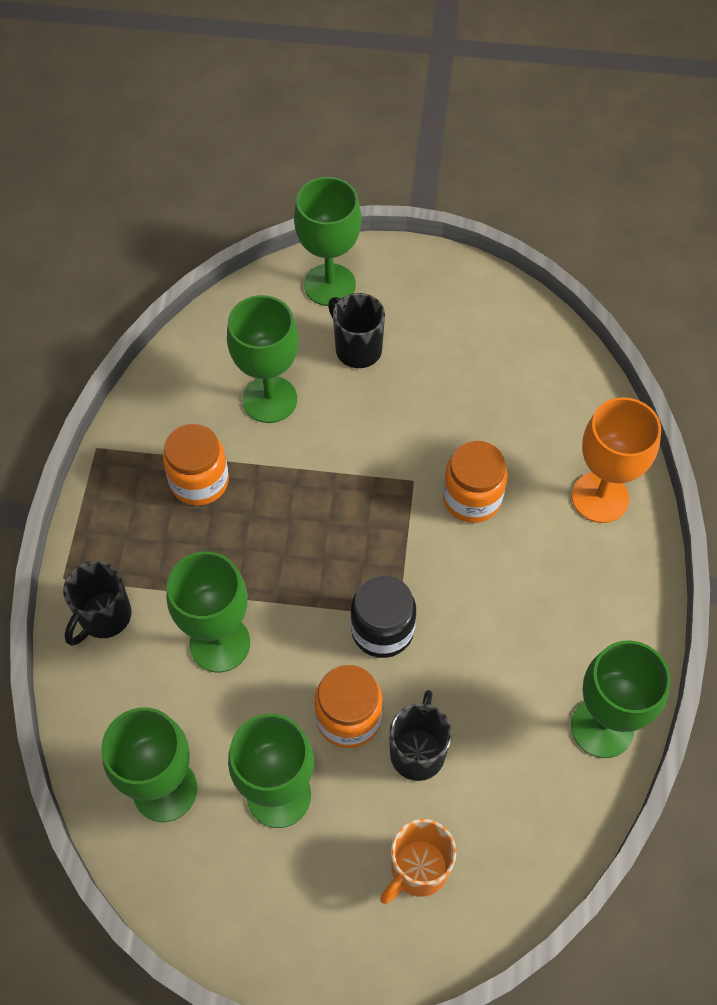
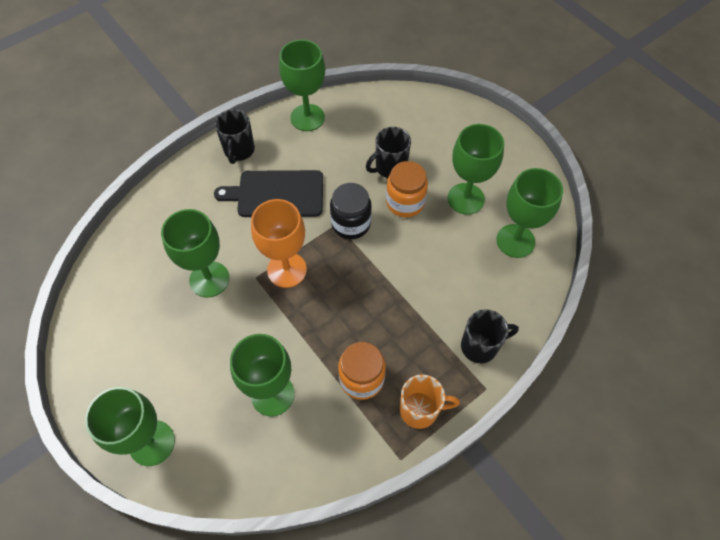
camera: 135 degrees left, 0 degrees up
green goblet [166,552,250,672] -> green goblet moved to [161,209,230,298]
black mug [328,293,385,368] -> black mug moved to [215,109,255,164]
orange mug [380,819,456,904] -> orange mug moved to [400,375,460,429]
orange jar [443,441,508,523] -> none
orange goblet [572,397,661,523] -> orange goblet moved to [251,199,307,288]
none -> black cutting board [214,170,323,217]

